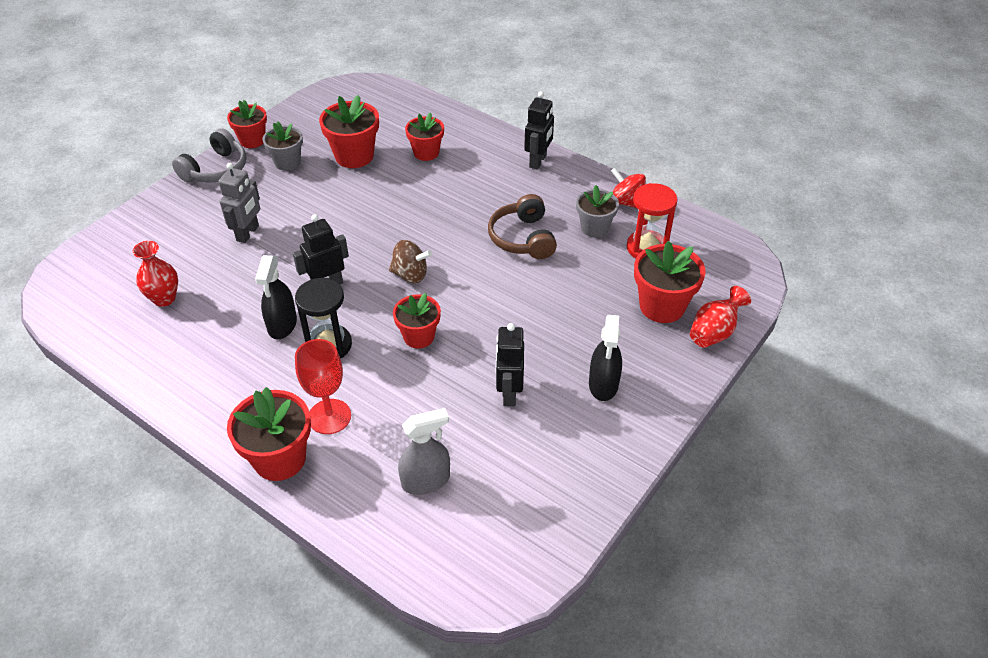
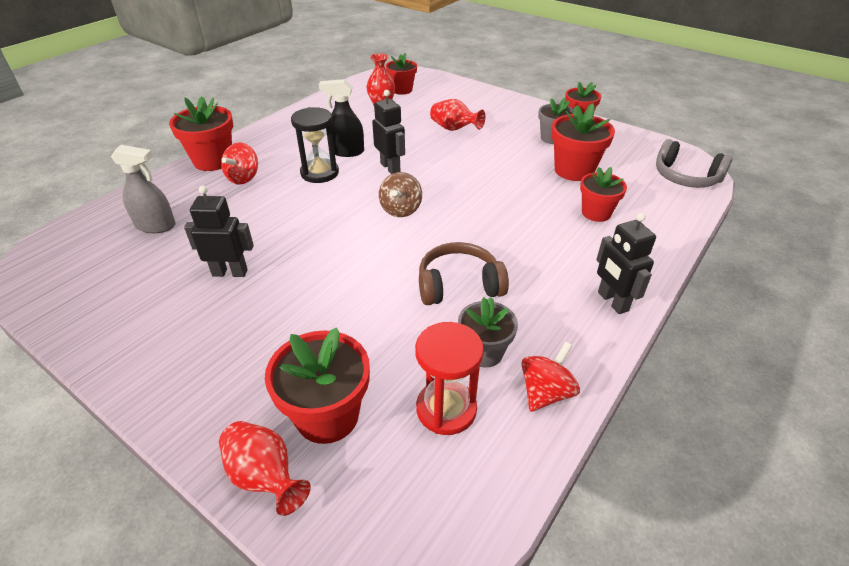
camera: 90 degrees right, 5 degrees down
grey headphones [172,128,246,183] -> grey headphones moved to [656,139,732,188]
grey robot [218,163,260,243] -> red vase [430,99,485,131]
red goblet [295,339,351,434] -> red spinning top [221,142,258,185]
red flower pot [393,293,441,348] -> red flower pot moved to [386,53,417,95]
grey spray bottle [398,408,450,495] -> grey spray bottle turned 60 degrees counterclockwise [111,145,176,233]
black robot [524,92,554,169] -> black robot turned 45 degrees clockwise [596,213,656,314]
black spray bottle [589,315,622,401] -> none

